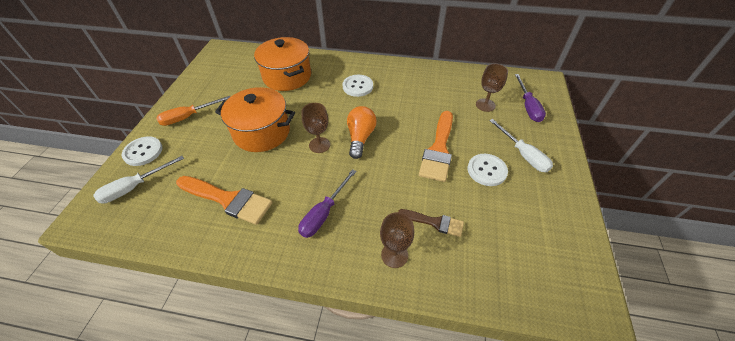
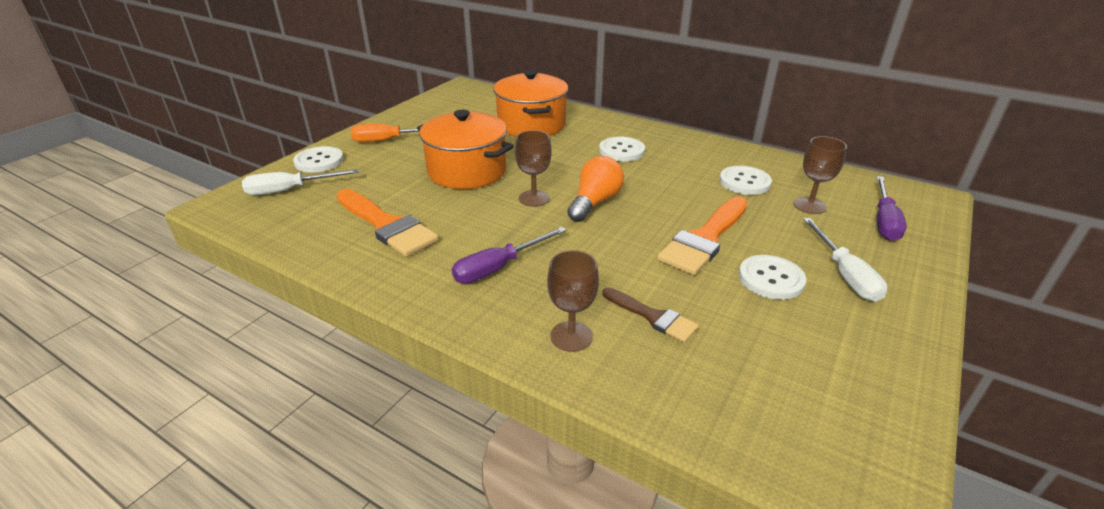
camera: 20 degrees right, 15 degrees down
none -> white button [719,166,772,195]

